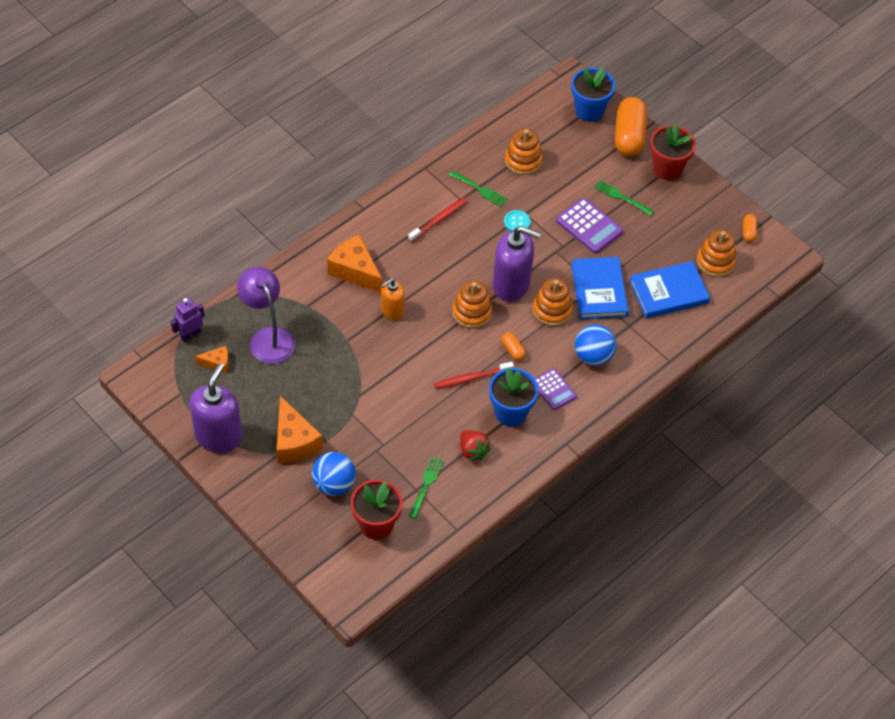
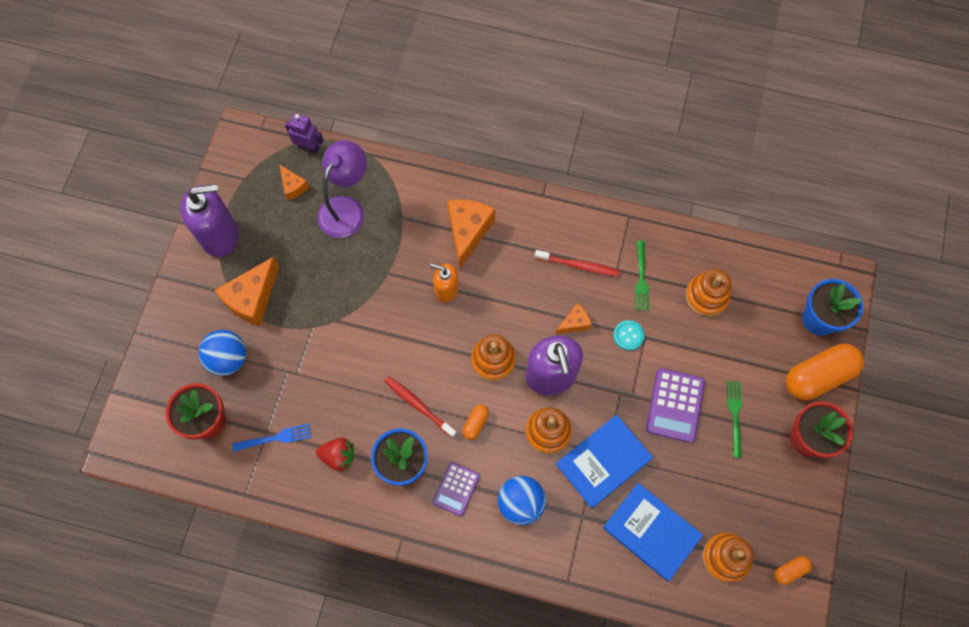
camera: 60 degrees right, 15 degrees up
green fork [409,456,444,519] -> blue fork [232,424,312,452]
red strawberry [460,430,491,461] -> red strawberry turned 105 degrees counterclockwise [316,438,354,471]
none -> orange cheese [556,303,592,334]

